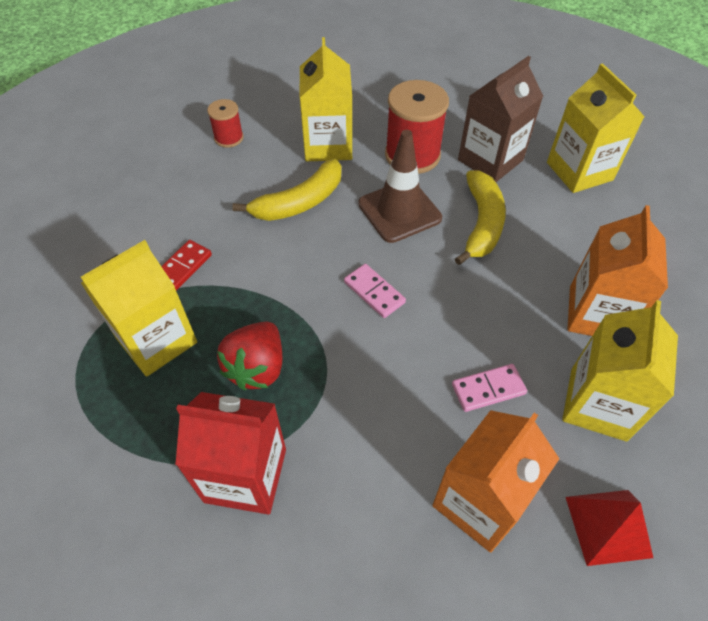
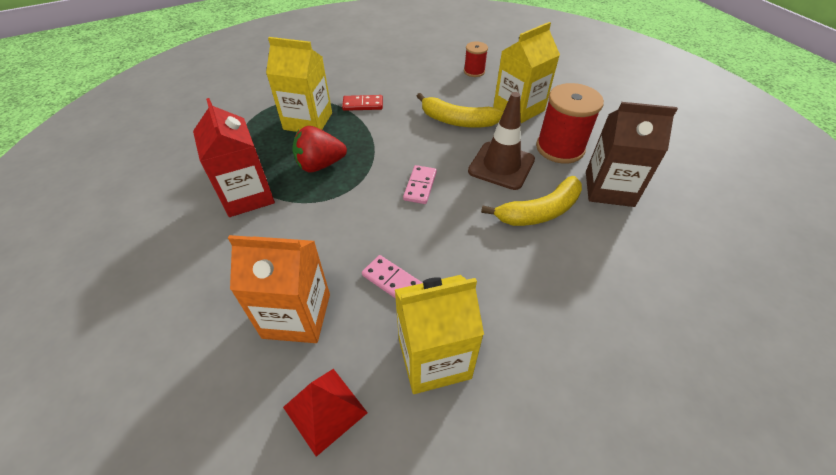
camera: 55 degrees right, 5 degrees down
yellow carton [547,63,645,193] -> none
orange carton [567,205,668,336] -> none

